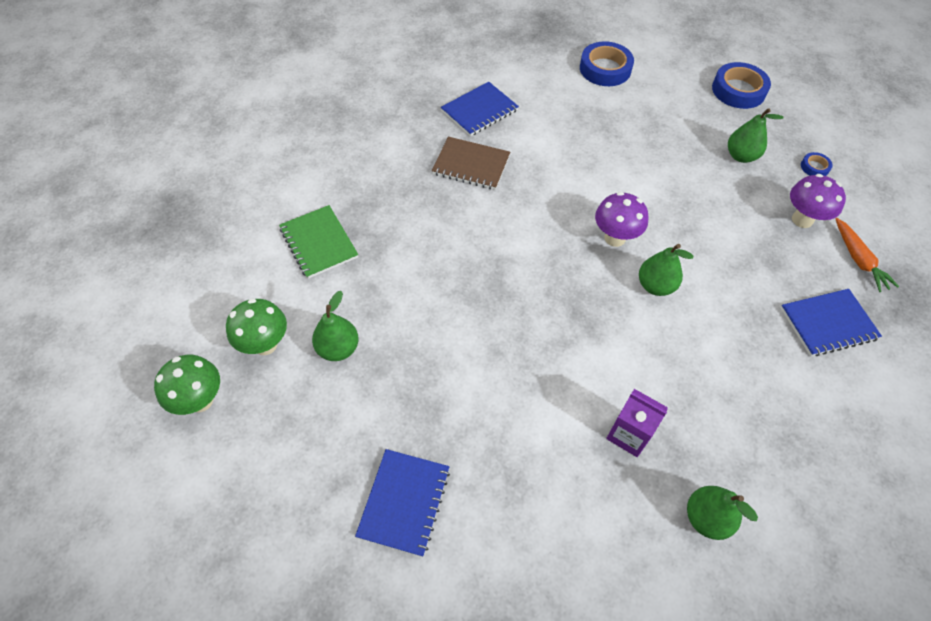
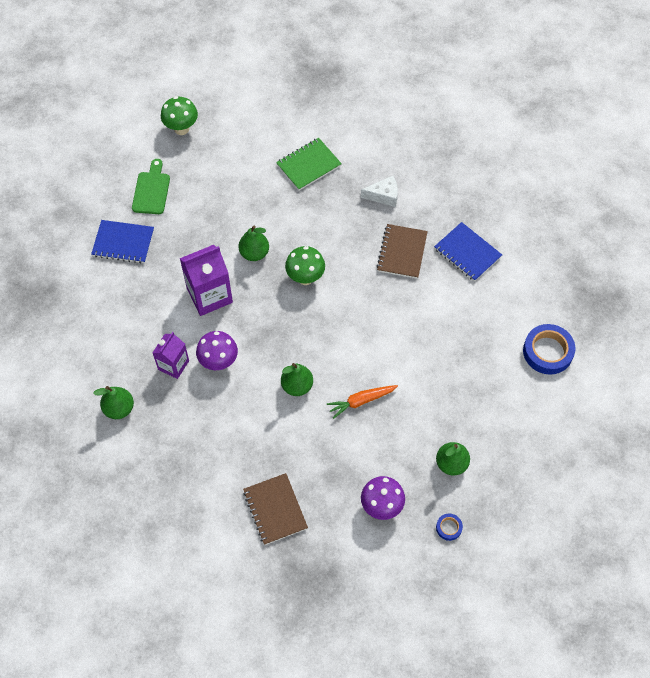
camera: 85 degrees right, 5 degrees up
green mushroom [226,298,287,355] -> green mushroom moved to [285,246,325,285]
green pear [312,291,359,361] -> green pear moved to [239,225,269,261]
purple mushroom [595,192,649,247] -> purple mushroom moved to [196,331,238,370]
blue tape [712,62,771,109] -> none
blue notebook [781,289,882,356] -> brown notebook [243,473,308,545]
orange carrot [836,218,899,292] -> orange carrot moved to [327,385,398,419]
none -> green cutting board [132,159,170,214]
none -> purple carton [180,245,233,316]
none -> white cheese [361,176,398,207]

